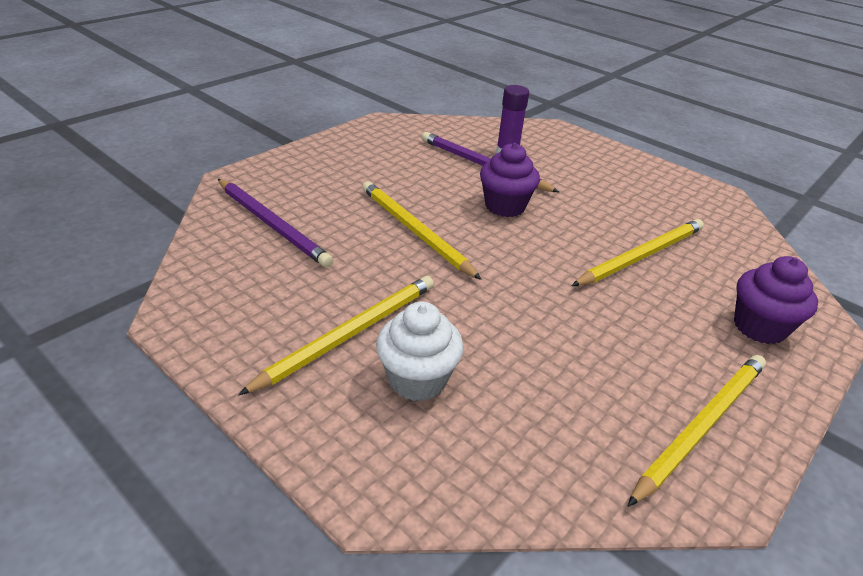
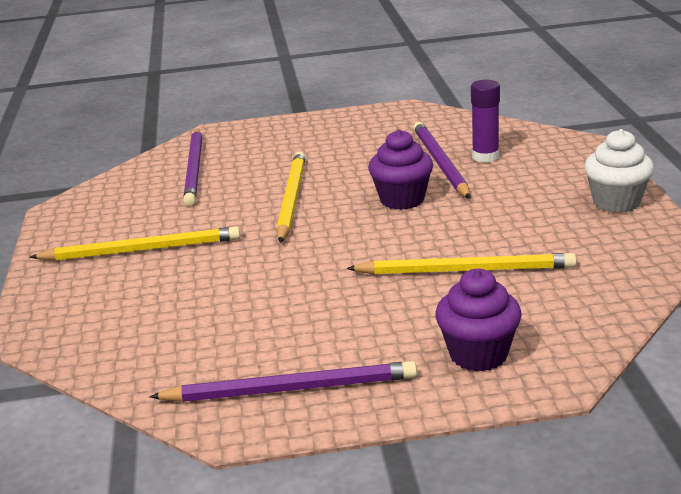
camera: 45 degrees right, 10 degrees down
white cupcake [376,302,464,402] -> white cupcake moved to [584,129,654,213]
yellow pencil [627,355,766,507] -> purple pencil [149,361,417,402]

